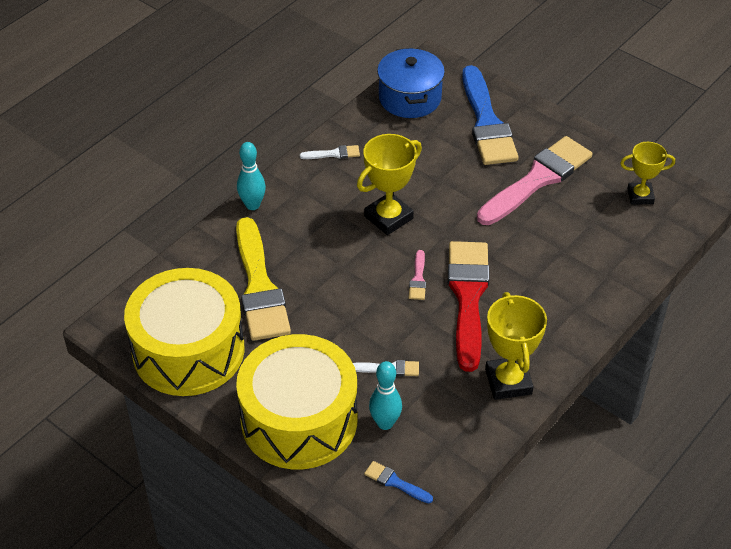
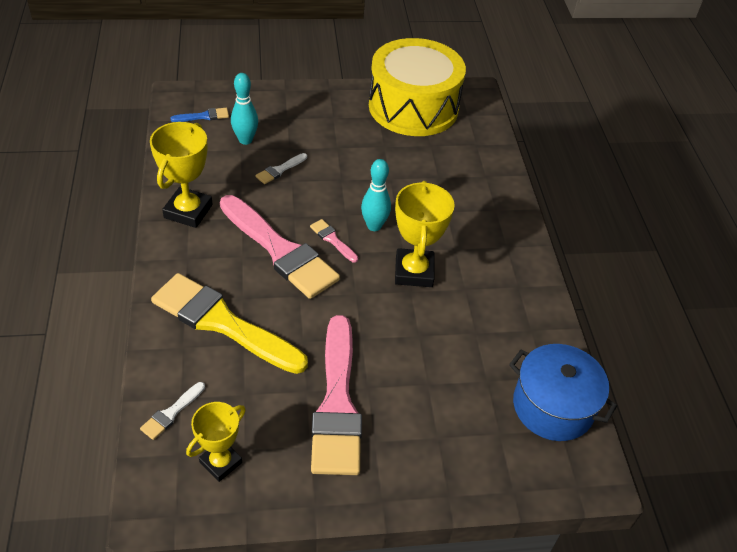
camera: 130 degrees right, 0 degrees up
yellow brush [236,217,291,341] -> yellow brush moved to [151,273,308,374]
yellow drum [236,334,357,469] -> none
turquoise bowling pin [237,142,266,210] -> turquoise bowling pin moved to [361,159,391,231]
white brush [300,145,360,159] -> white brush moved to [140,382,205,440]
red brush [448,241,490,372] -> pink brush [220,195,340,299]
blue brush [462,65,519,165] -> none
yellow trophy [485,292,547,400] -> yellow trophy turned 75 degrees clockwise [150,122,213,228]

